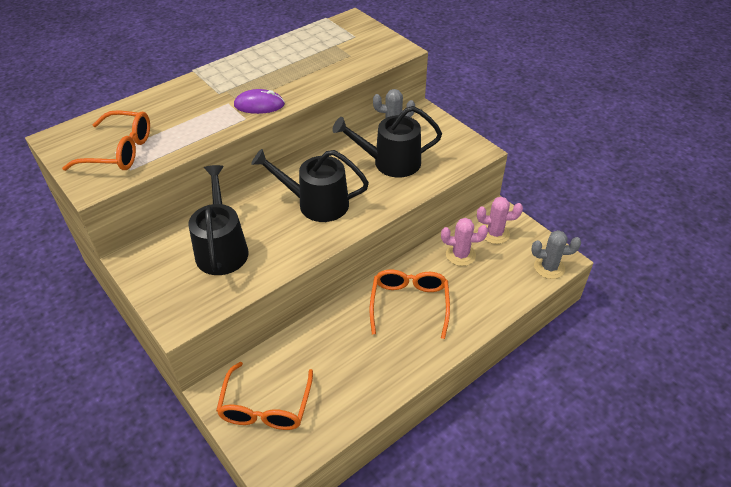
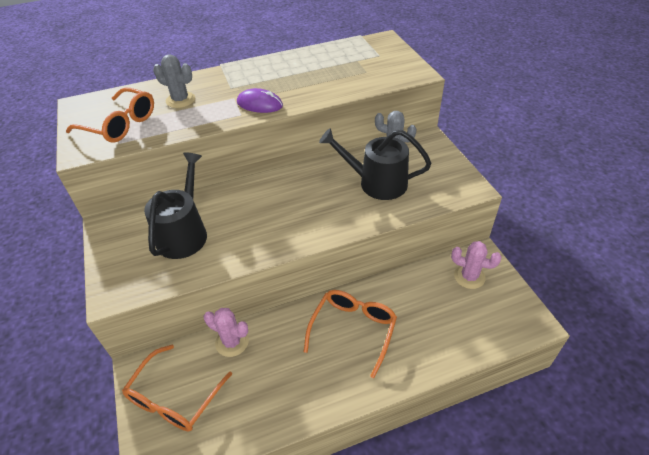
camera: 20 degrees right, 0 degrees up
black watering can [251,149,369,222] -> none
pink cactus [441,218,488,266] -> pink cactus moved to [204,308,249,357]
grey cactus [531,230,581,279] -> grey cactus moved to [153,54,195,108]

